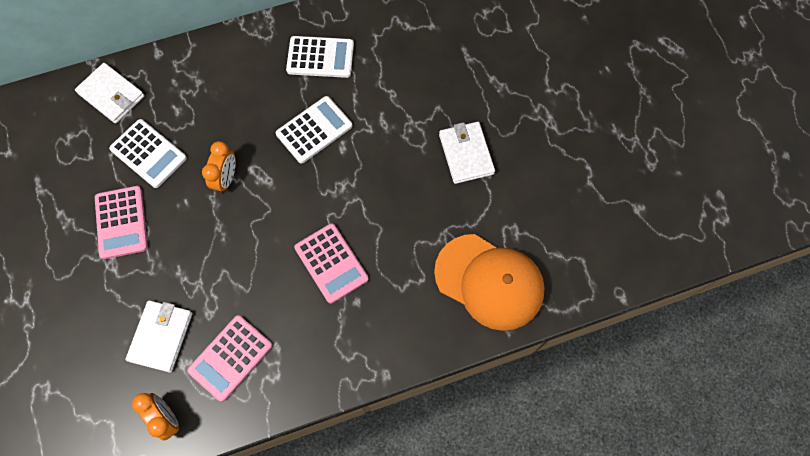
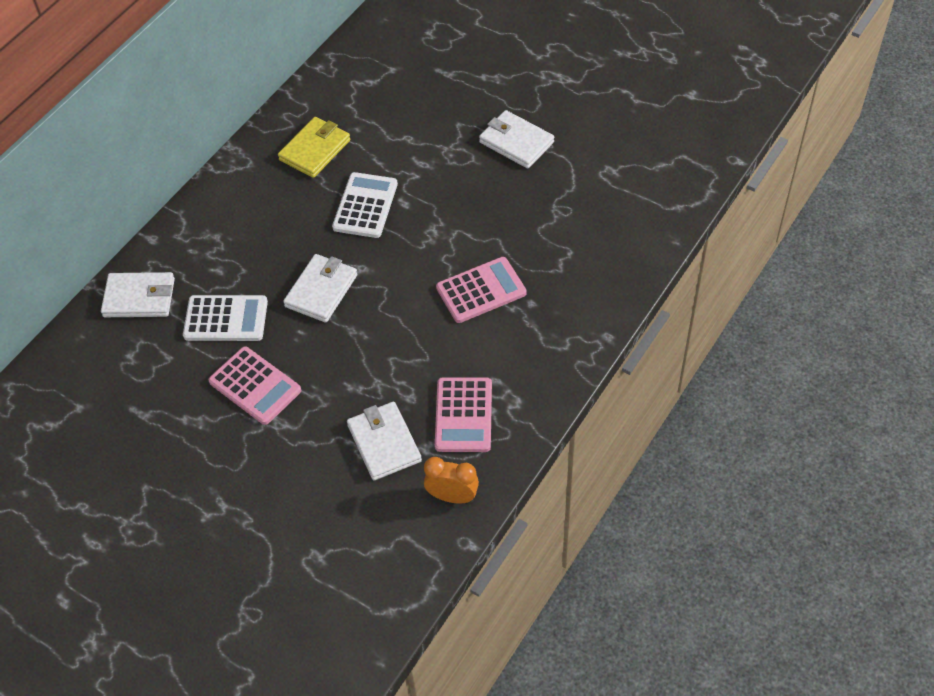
camera: 35 degrees left, 15 degrees down
orange clock [202,141,236,193] -> white wallet [283,254,358,322]
white calculator [286,36,354,78] -> yellow wallet [278,117,350,178]
pink calculator [294,224,369,304] -> pink calculator turned 45 degrees counterclockwise [436,257,527,323]
orange cap [434,234,545,331] -> none

